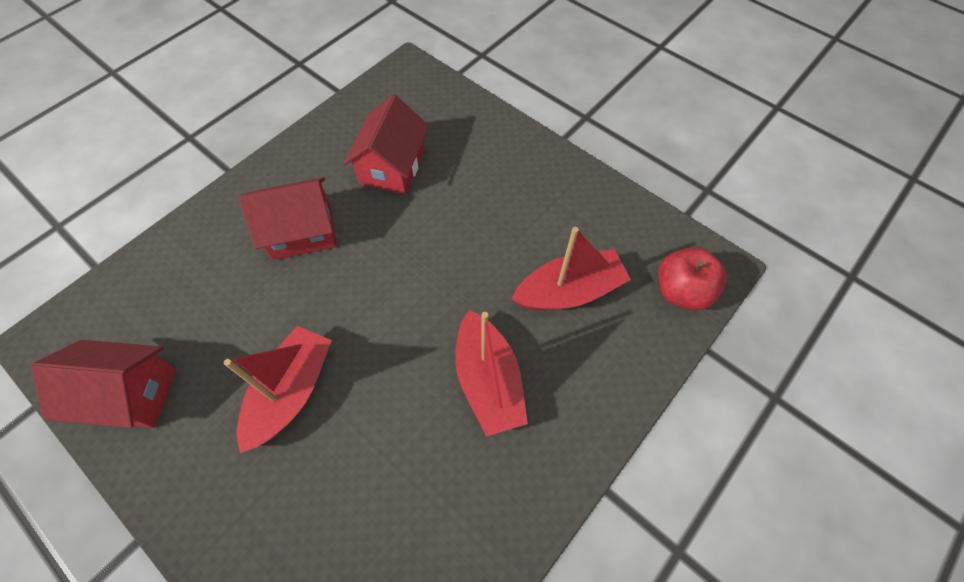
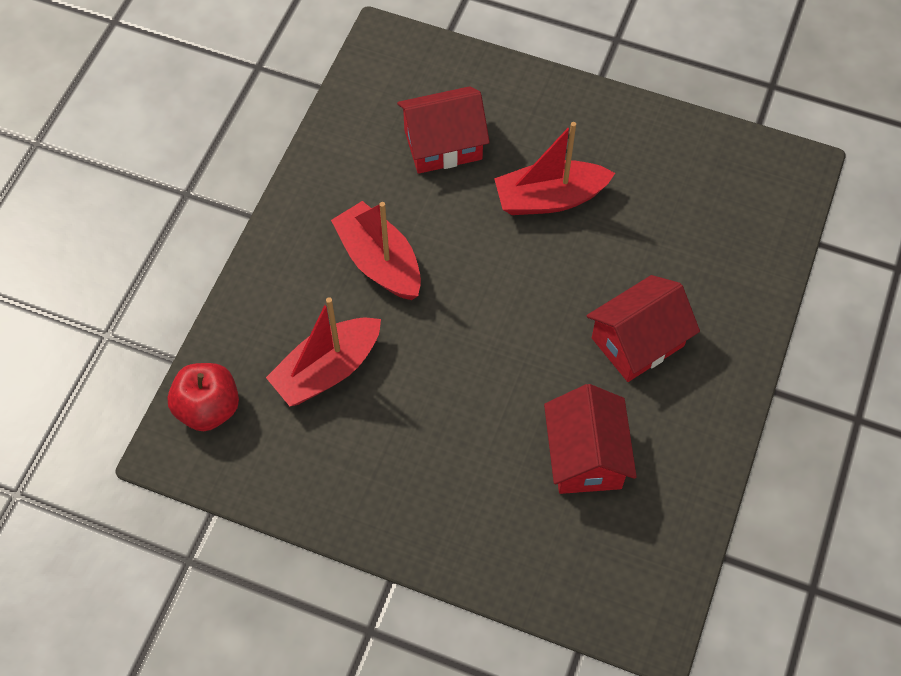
camera: 160 degrees right, 0 degrees up
red house [31,340,177,428] -> red house moved to [397,86,490,174]
red boat [224,326,332,453] -> red boat turned 75 degrees clockwise [494,122,615,215]

